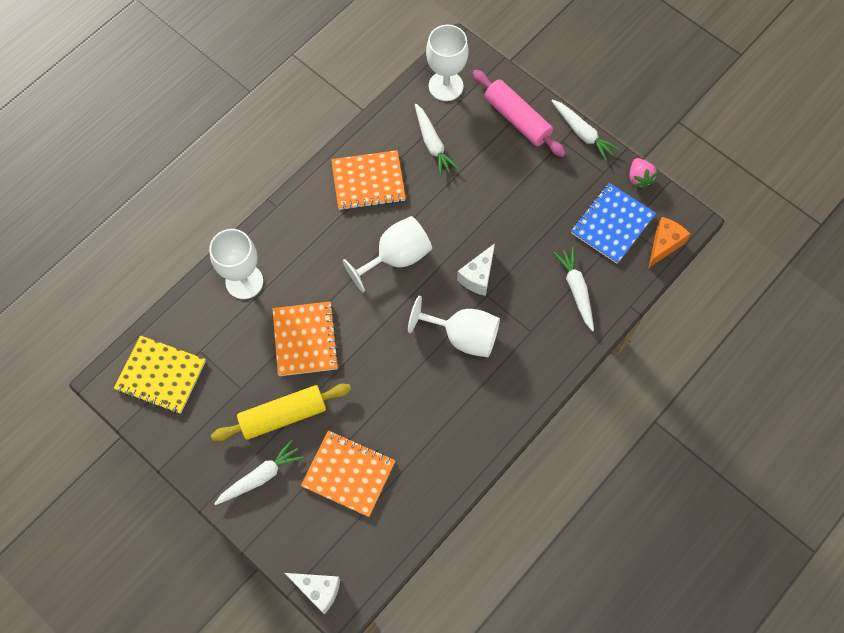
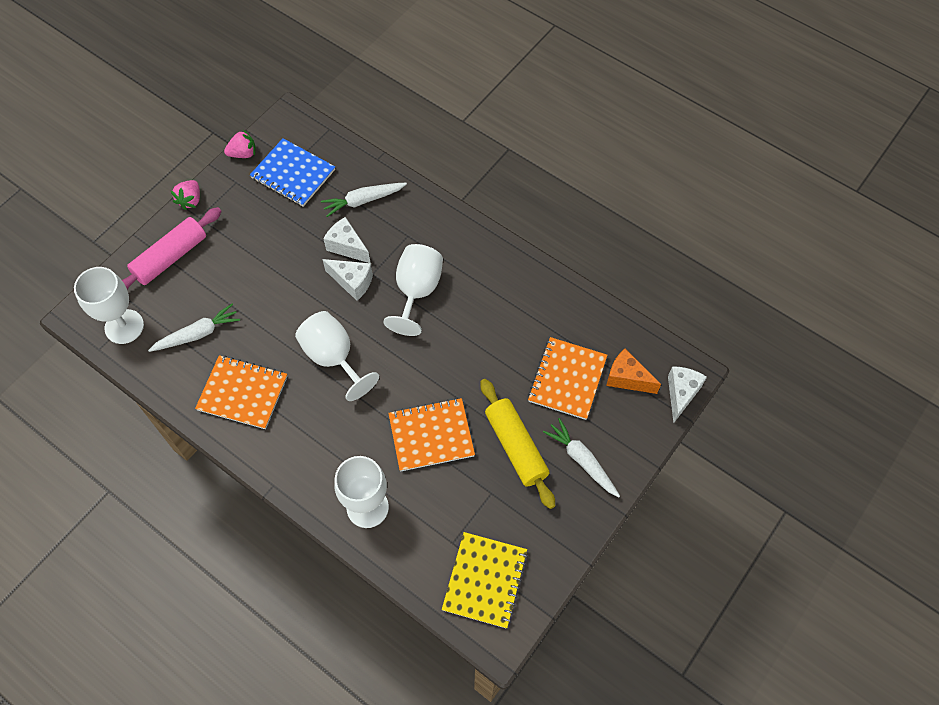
camera: 95 degrees left, 5 degrees down
orange notebook [331,150,406,210] -> orange notebook turned 60 degrees counterclockwise [195,355,287,429]
white carrot [551,100,620,161] -> pink strawberry [171,180,200,210]
orange cheese [648,217,690,268] -> orange cheese moved to [606,349,661,394]
none -> white cheese [323,217,370,263]

